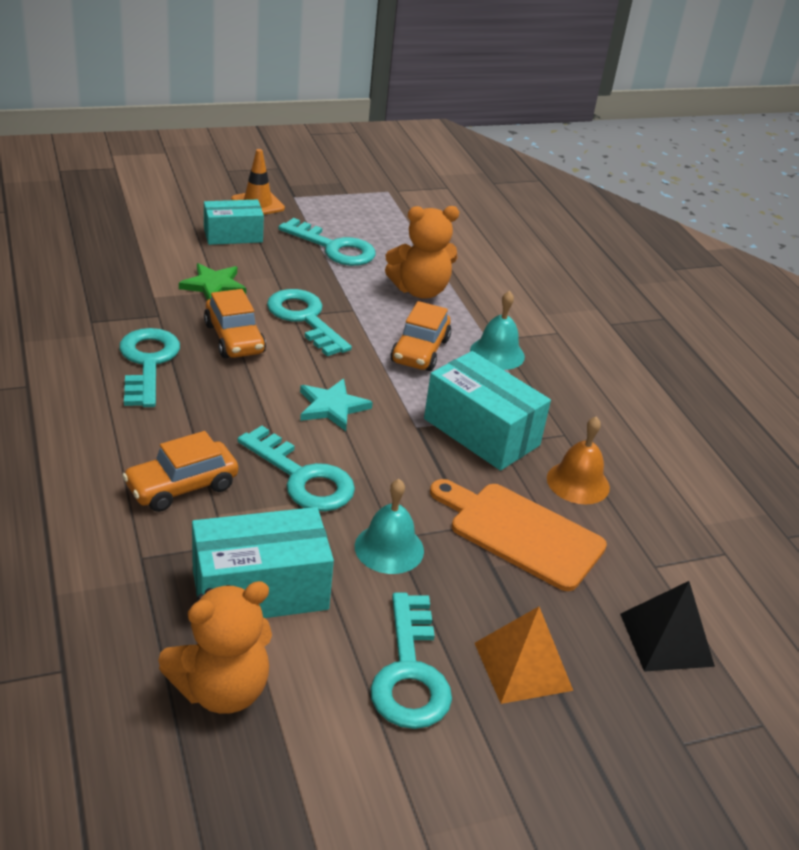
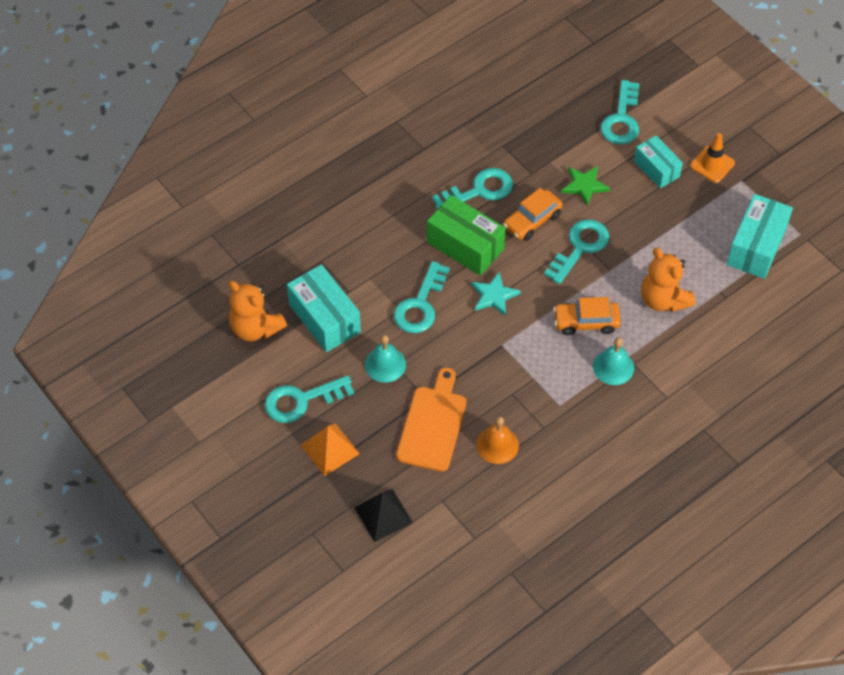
camera: 75 degrees right, 20 degrees up
orange car [122,431,238,512] -> none
turquoise key [278,218,376,266] -> turquoise key moved to [600,80,640,144]
turquoise box [424,351,551,471] -> turquoise box moved to [727,194,793,279]
none -> green box [427,195,506,276]

